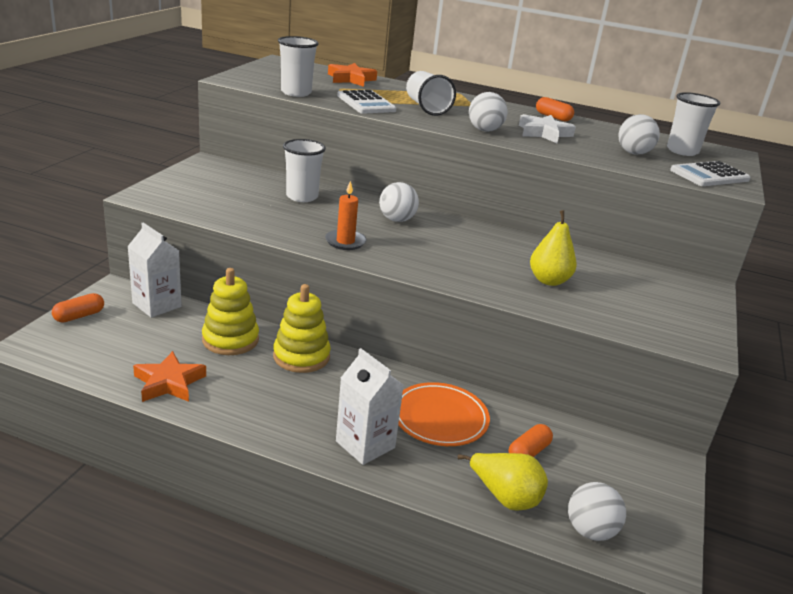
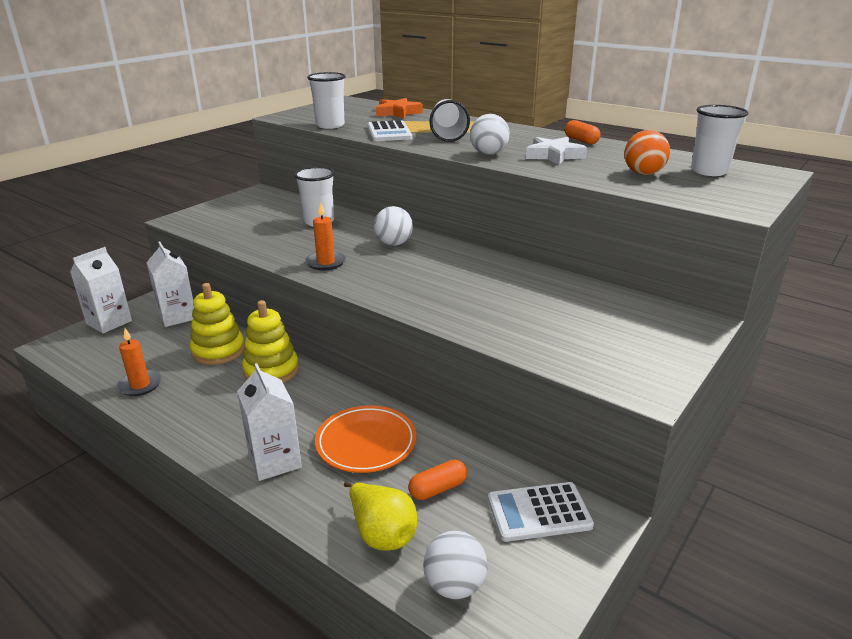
camera: 20 degrees right, 0 degrees up
orange capsule [52,293,104,322] -> white carton [70,247,132,334]
orange star [133,351,206,402] -> orange candle [117,328,162,396]
yellow pear [530,210,577,286] -> none
white ball [618,114,660,155] -> orange ball [624,130,670,175]
white calculator [670,161,751,186] -> white calculator moved to [488,482,594,542]

